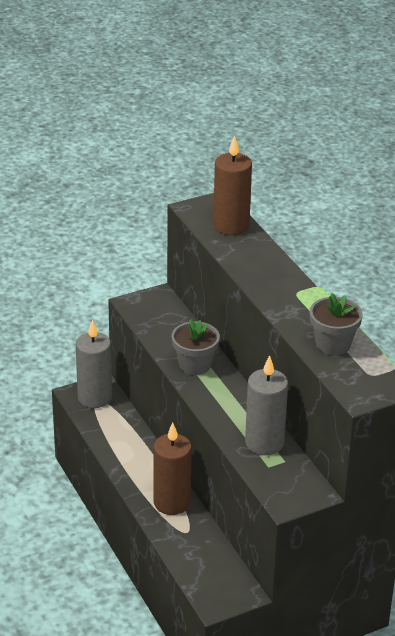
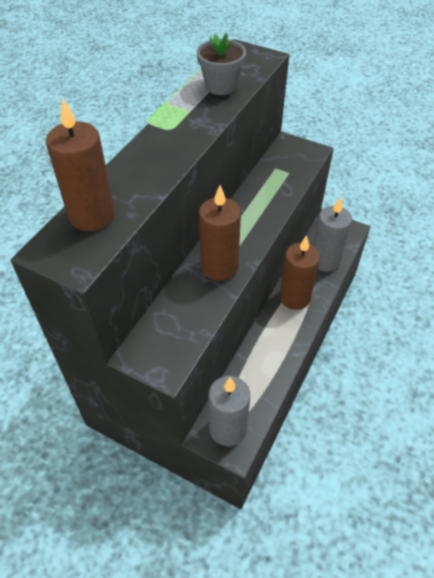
camera: 125 degrees left, 15 degrees up
grey flower pot [172,319,220,375] -> brown candle [199,185,241,281]
grey candle [245,355,288,455] -> grey candle moved to [313,197,352,272]

